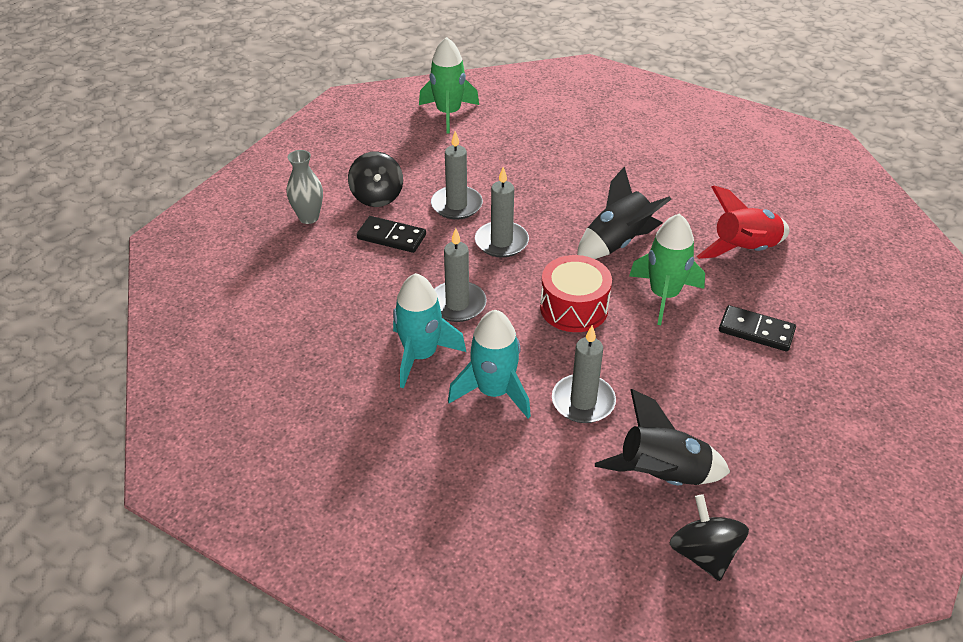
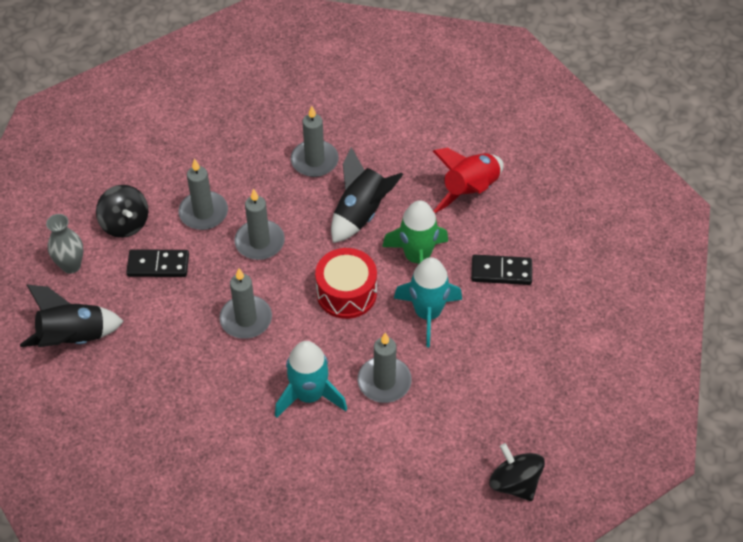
camera: 20 degrees left, 10 degrees up
turquoise rocket [393,273,466,388] -> turquoise rocket moved to [394,257,462,347]
green rocket [419,37,479,134] -> none
black rocket [595,389,730,485] -> black rocket moved to [20,285,124,347]
none -> grey candle [291,106,339,177]

